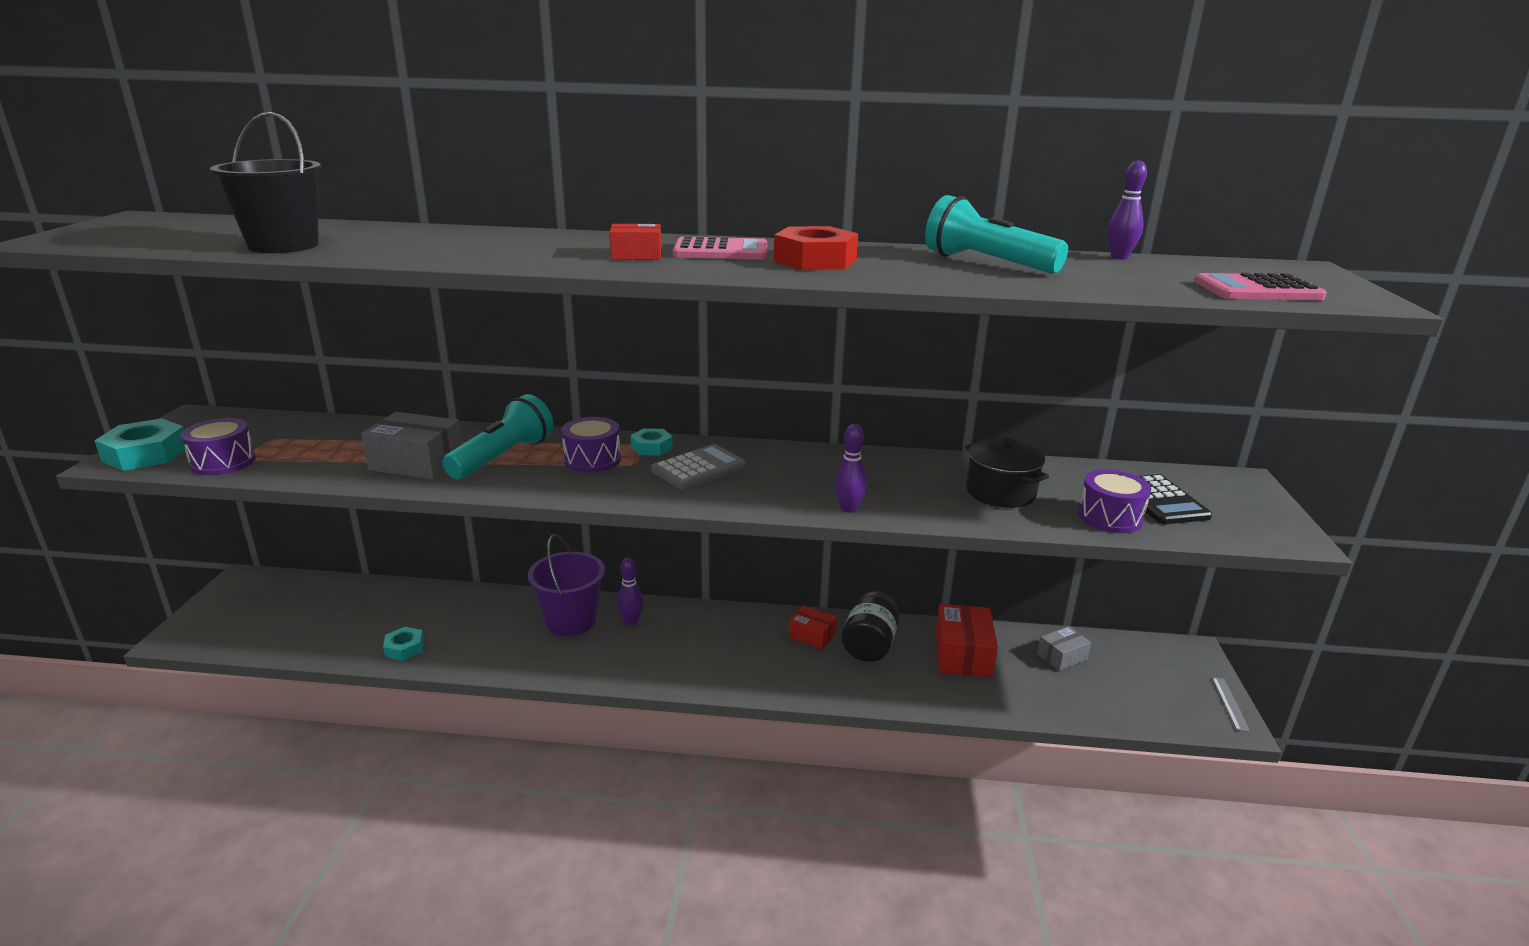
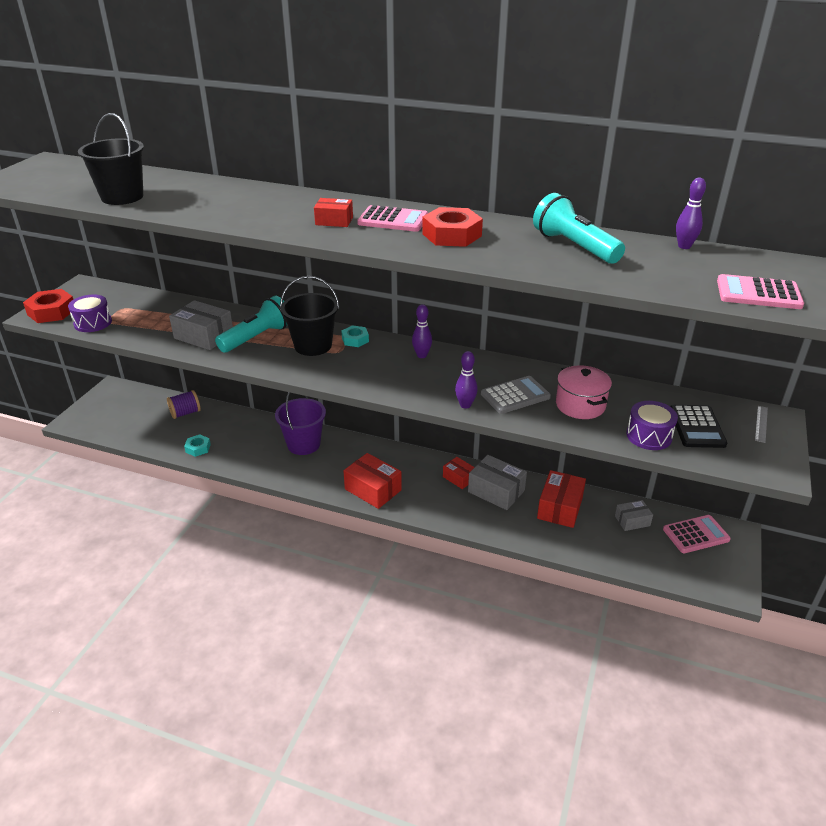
camera: 15 degrees right, 10 degrees up
turquoise nut [94,418,185,471] -> red nut [23,289,73,323]
purple drum [561,417,621,473] -> black bucket [280,276,339,356]
purple bowling pin [617,557,644,625] -> purple bowling pin moved to [412,304,432,358]
grey calculator [651,444,746,490] -> grey calculator moved to [481,376,551,414]
black jar [842,591,899,662] -> grey box [468,455,527,510]
black pot [965,438,1049,508] -> pink pot [556,365,612,419]
grey ruler [1212,677,1250,732] -> grey ruler moved to [755,406,768,443]
none -> purple spool [167,390,201,419]
none -> red box [344,453,402,509]
none -> pink calculator [663,515,731,553]

